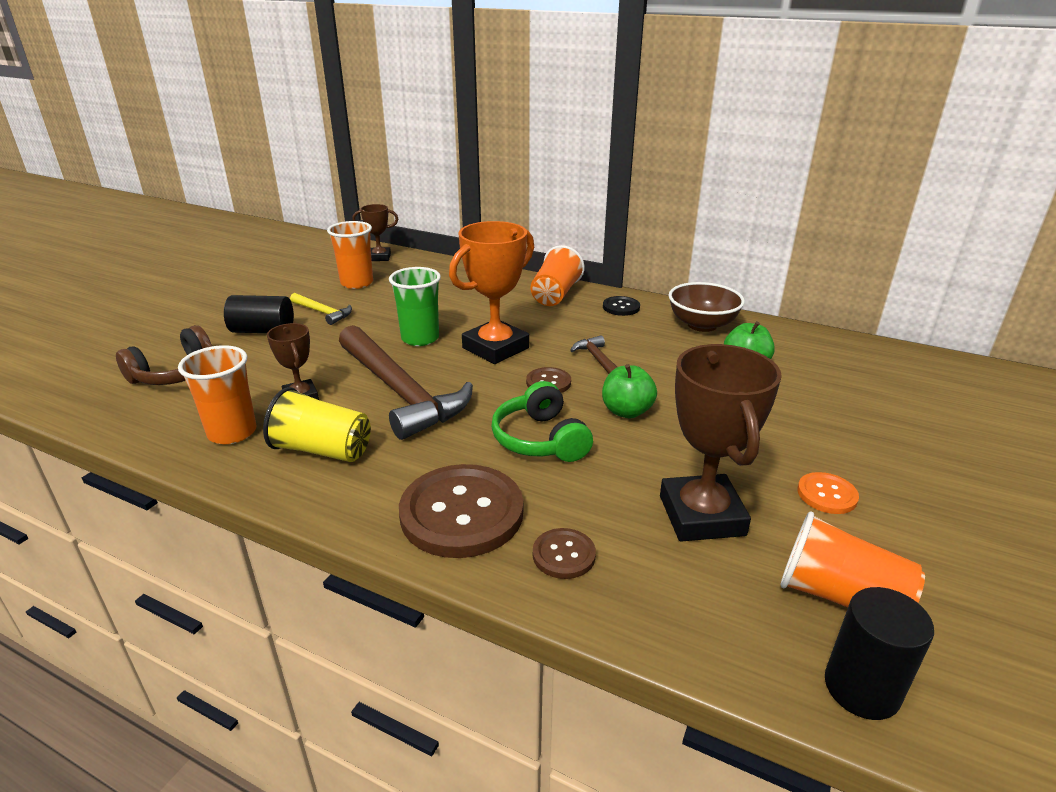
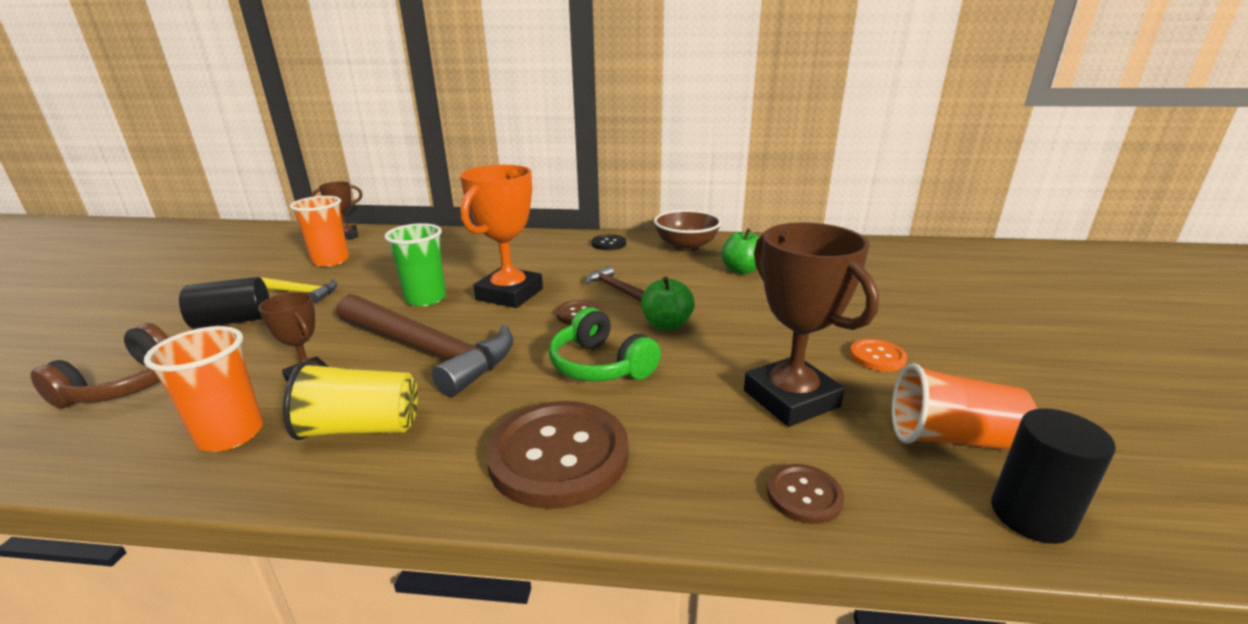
camera: 20 degrees left, 5 degrees down
orange cup [531,245,585,306] -> none
brown button [533,528,596,579] -> brown button moved to [767,464,844,524]

